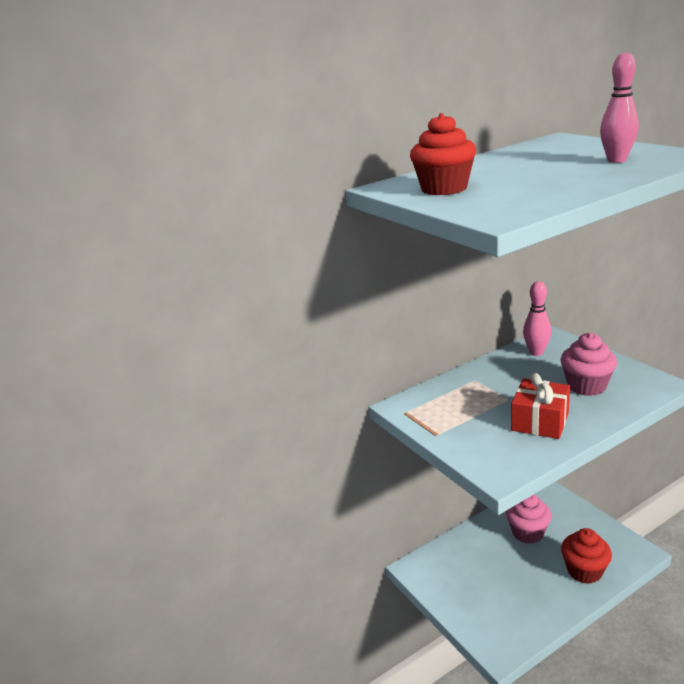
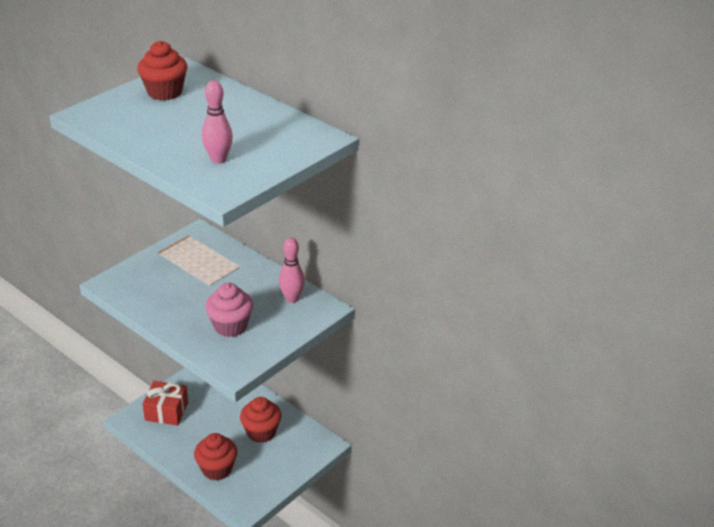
camera: 70 degrees right, 10 degrees up
pink cupcake [506,494,552,544] -> red cupcake [240,397,282,443]
red gift [511,373,570,439] -> red gift moved to [142,381,188,425]

